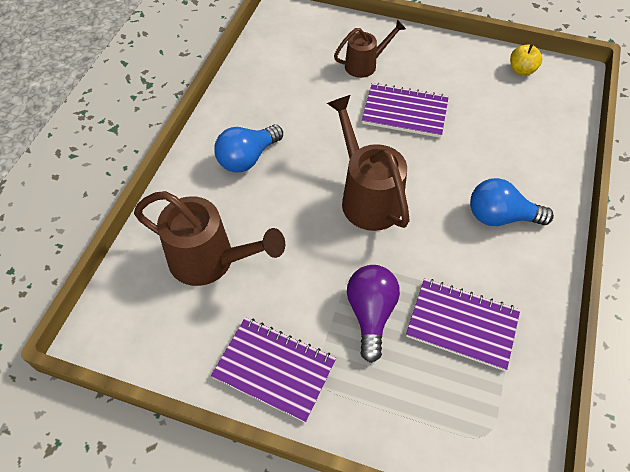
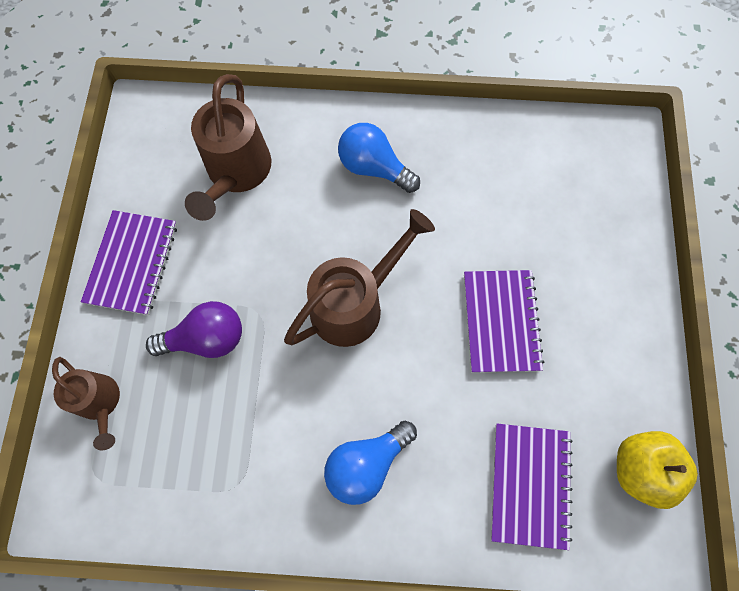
camera: 75 degrees right, 15 degrees up
brown watering can [334,19,406,78] -> brown watering can moved to [52,357,120,450]
purple notebook [406,278,520,371] -> purple notebook moved to [491,424,573,550]
blue light bulb [470,178,554,226] -> blue light bulb turned 120 degrees counterclockwise [324,421,417,505]
yellow apple [510,44,542,76] -> yellow apple [617,431,698,509], size x1.58

